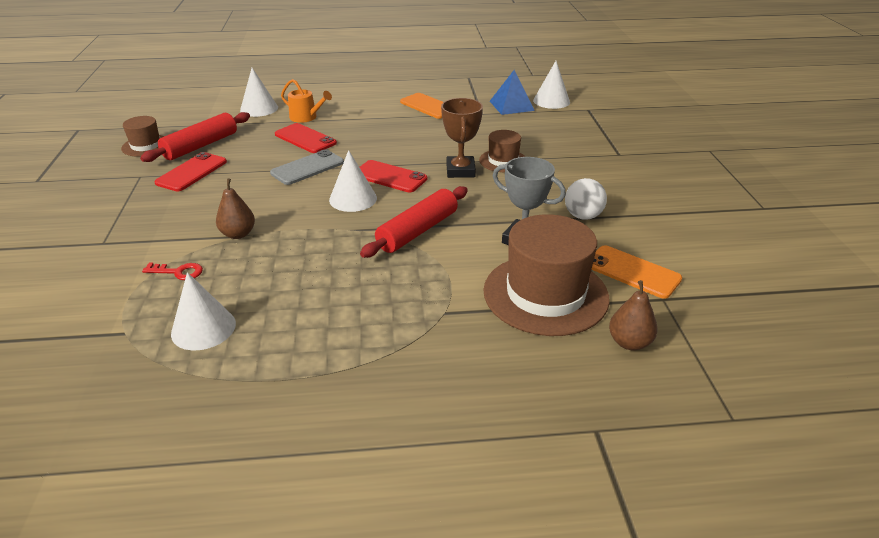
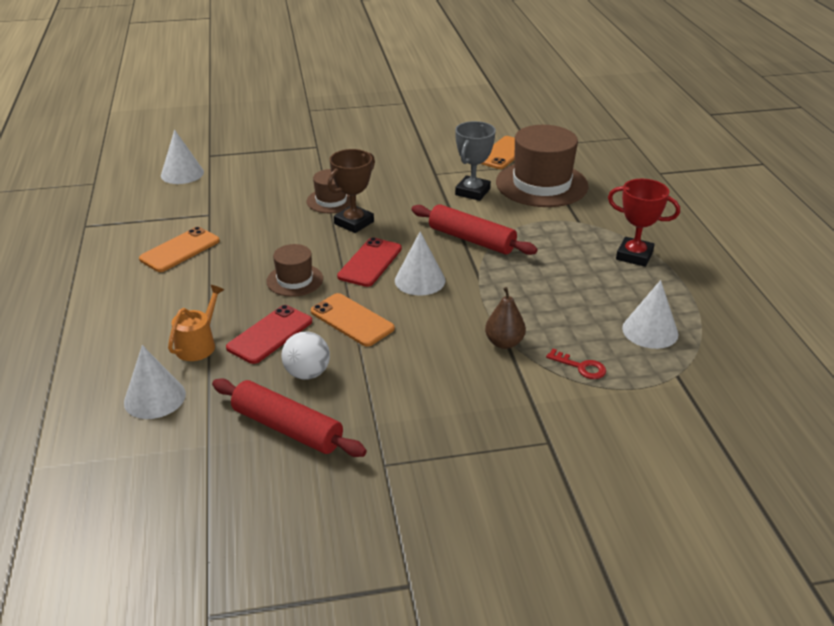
camera: 95 degrees left, 0 degrees up
brown hat [121,116,164,156] -> brown hat moved to [266,244,323,297]
red key [142,263,203,280] -> red key turned 120 degrees clockwise [546,349,606,379]
red phone [154,152,227,191] -> none
grey phone [270,149,344,185] -> orange phone [311,293,395,347]
brown trophy [441,98,483,178] -> brown trophy turned 45 degrees counterclockwise [327,149,375,233]
blue pyramid [490,70,535,115] -> none
white ball [565,178,607,220] -> white ball moved to [282,331,330,380]
brown pear [609,280,658,350] -> none
none -> red trophy [608,179,680,267]

